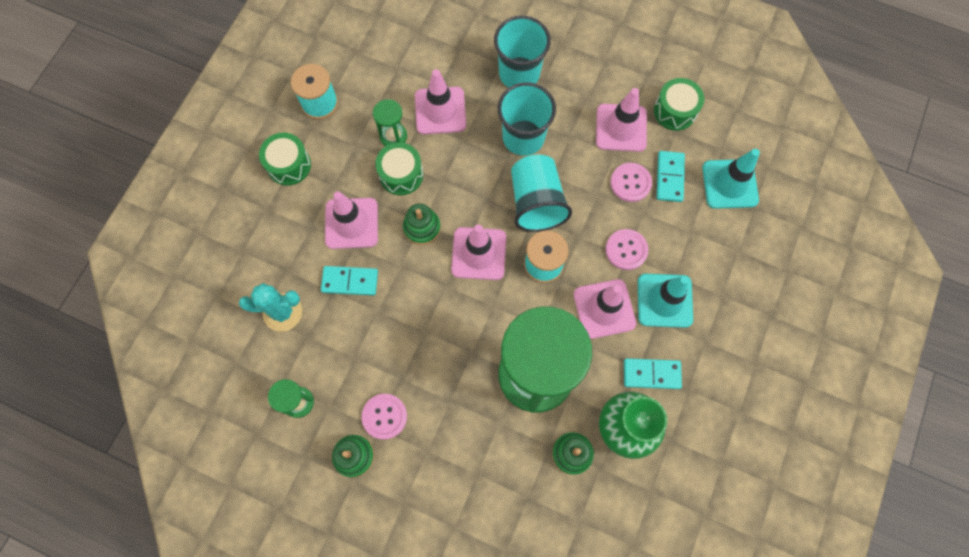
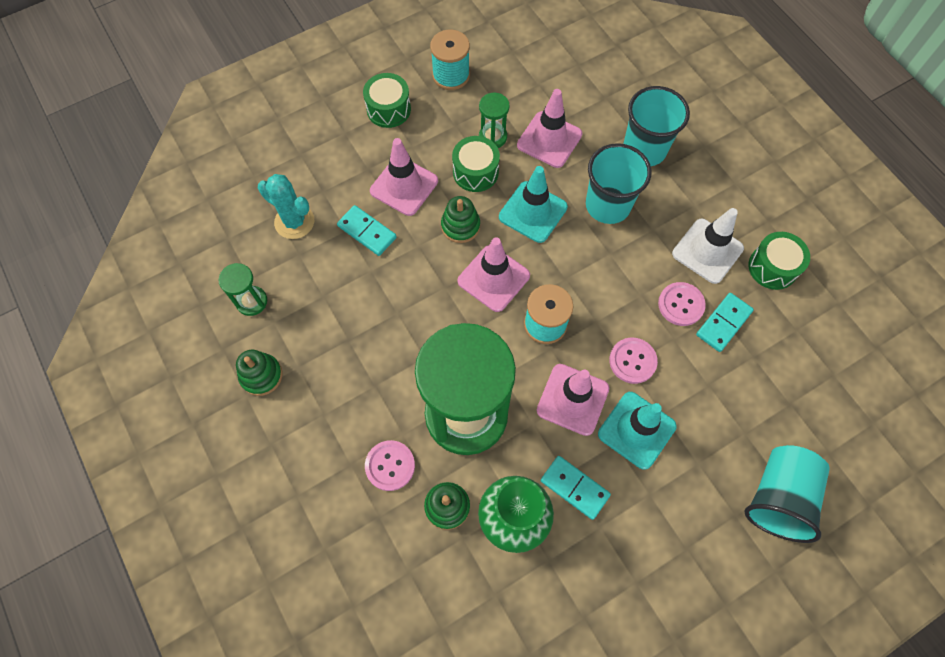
camera: 35 degrees right, 5 degrees down
pink button [361,394,407,439] -> pink button moved to [365,440,415,491]
turquoise cup [511,155,572,232] -> turquoise cup moved to [744,445,830,543]
pink traffic cone [596,88,647,152] -> white traffic cone [672,208,744,284]
turquoise traffic cone [702,149,760,209] -> turquoise traffic cone moved to [499,166,568,243]

